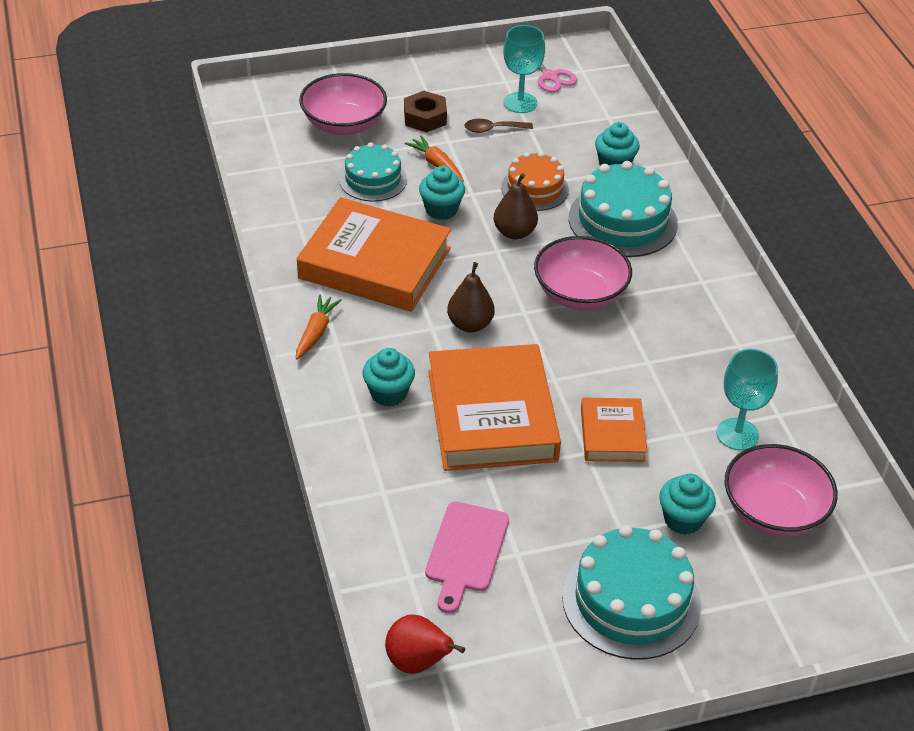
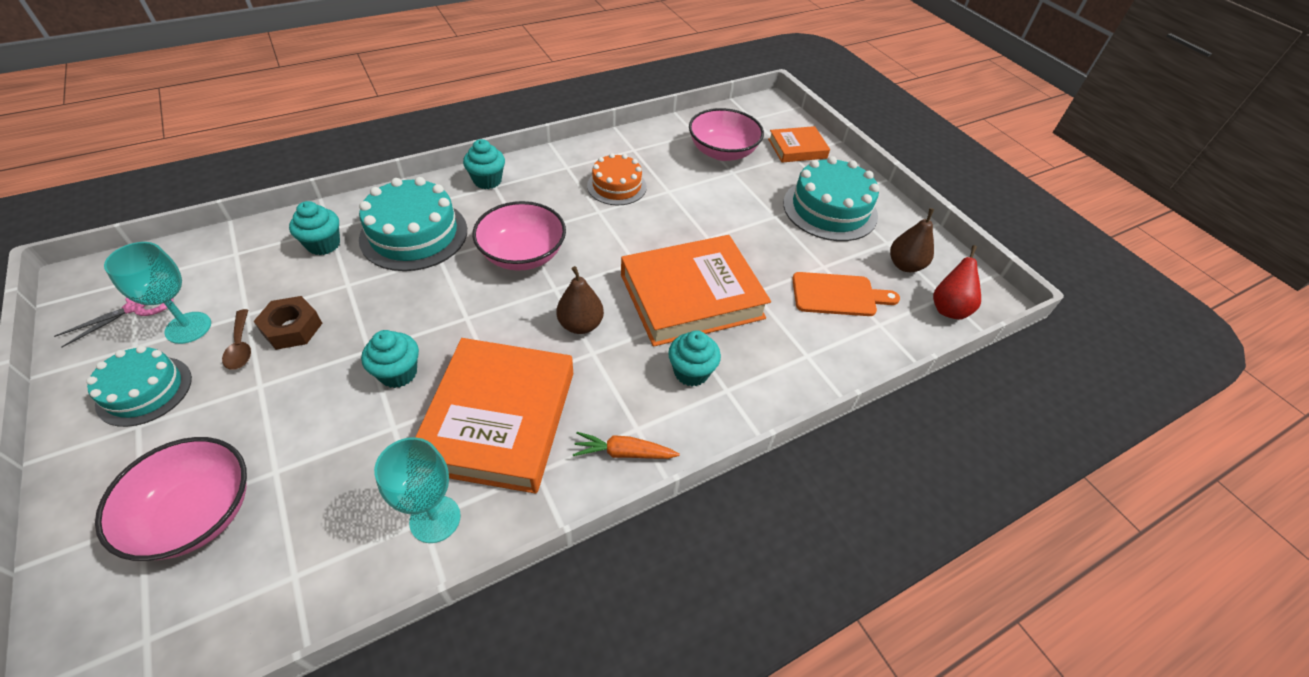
camera: 105 degrees left, 5 degrees up
turquoise cake [339,142,407,202] -> turquoise cake moved to [86,346,192,427]
brown nut [404,91,447,132] -> brown nut moved to [254,296,322,350]
orange carrot [405,135,464,181] -> none
pink cutting board [425,502,509,613] -> orange cutting board [792,272,900,316]
brown pear [494,173,538,240] -> brown pear moved to [890,208,934,272]
orange cake [501,152,569,211] -> orange cake moved to [587,153,647,205]
orange book [581,397,647,462] -> orange book moved to [768,126,830,163]
turquoise cupcake [659,474,716,535] -> turquoise cupcake moved to [463,139,505,189]
turquoise goblet [717,349,778,450] -> turquoise goblet moved to [374,437,461,543]

